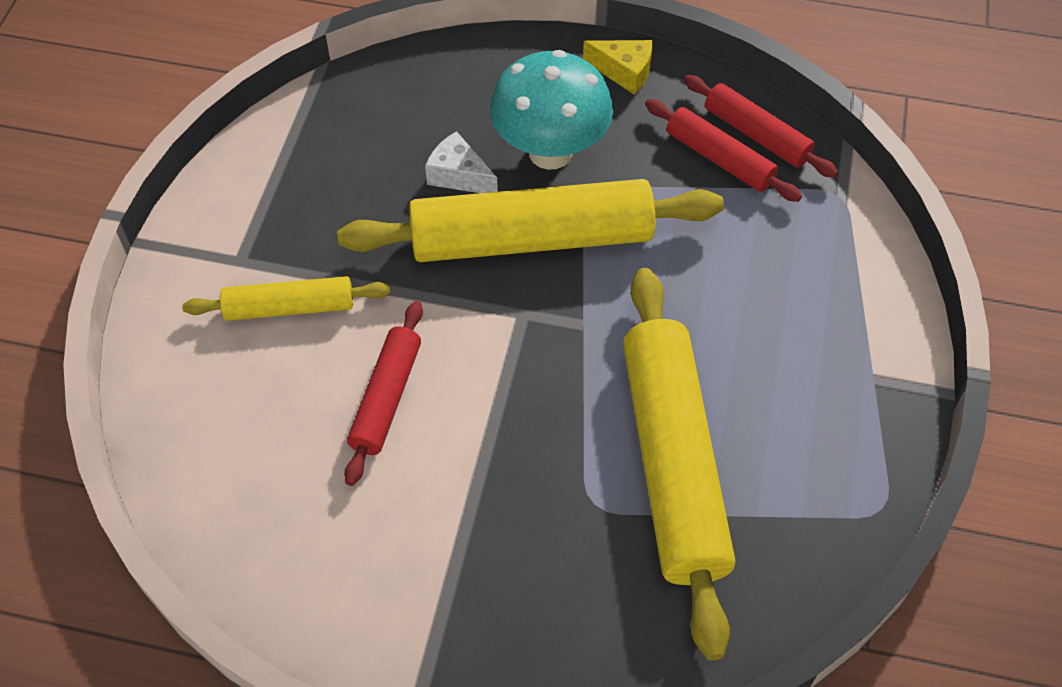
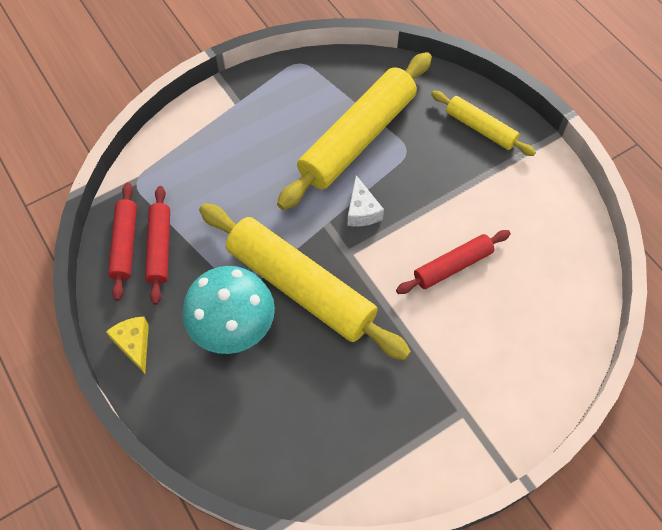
camera: 135 degrees left, 5 degrees up
yellow rolling pin [182,276,391,321] -> yellow rolling pin moved to [431,91,536,156]
white cheese [425,131,498,193] -> white cheese moved to [347,175,384,227]

